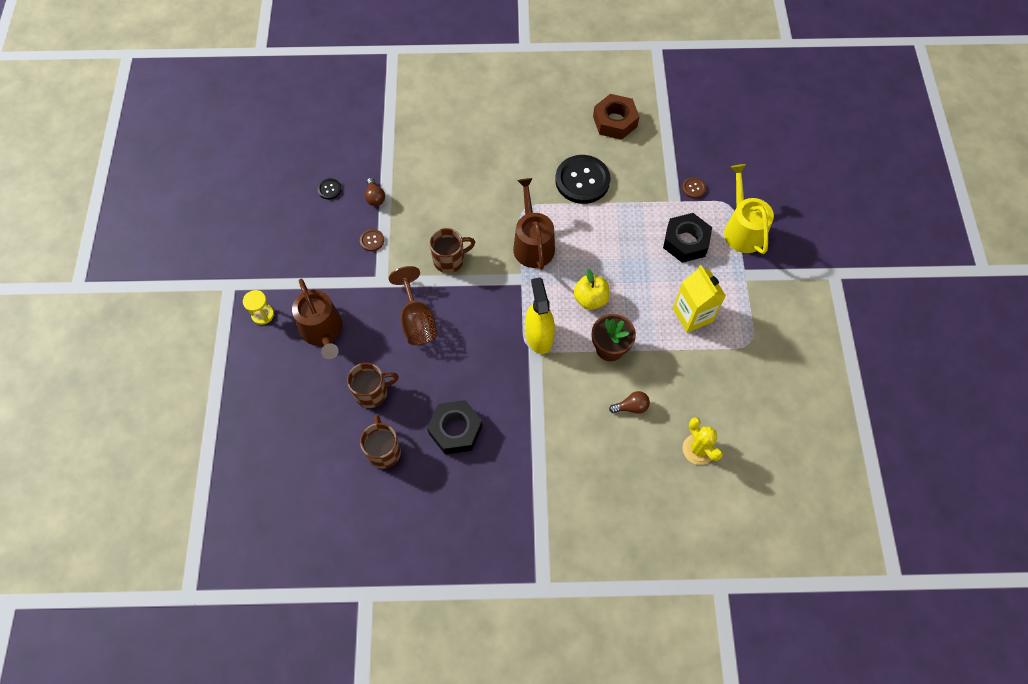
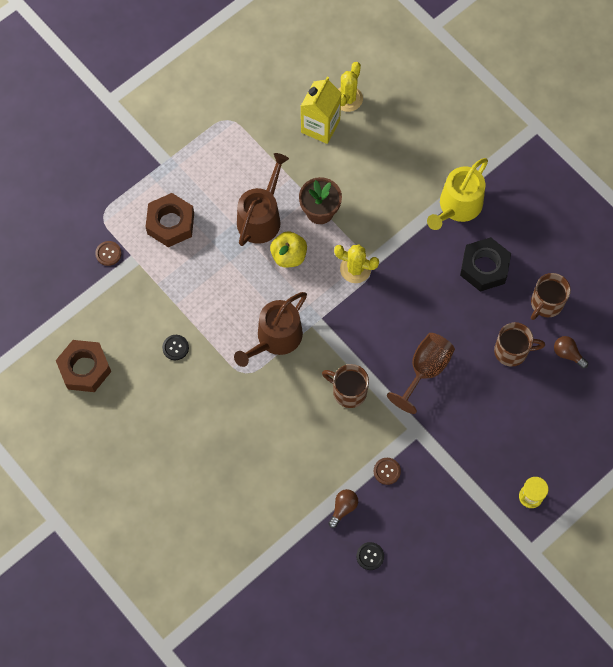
camera: 130 degrees left, 5 degrees up
brown watering can [292,279,342,359] -> brown watering can moved to [237,153,289,246]
brown mug [347,363,399,408] -> brown mug turned 150 degrees clockwise [494,322,545,367]
yellow spray bottle [525,277,555,354] -> yellow cactus [334,245,379,283]
black button [555,155,611,204] -> black button [162,335,189,360], size x0.43
brown light bulb [609,391,650,414] -> brown light bulb moved to [554,336,588,368]
black nut [663,213,712,263] -> brown nut [146,193,194,247]
yellow carton [673,265,726,333] -> yellow carton moved to [301,77,342,144]
yellow watering can [724,164,774,254] -> yellow watering can moved to [427,158,488,230]

